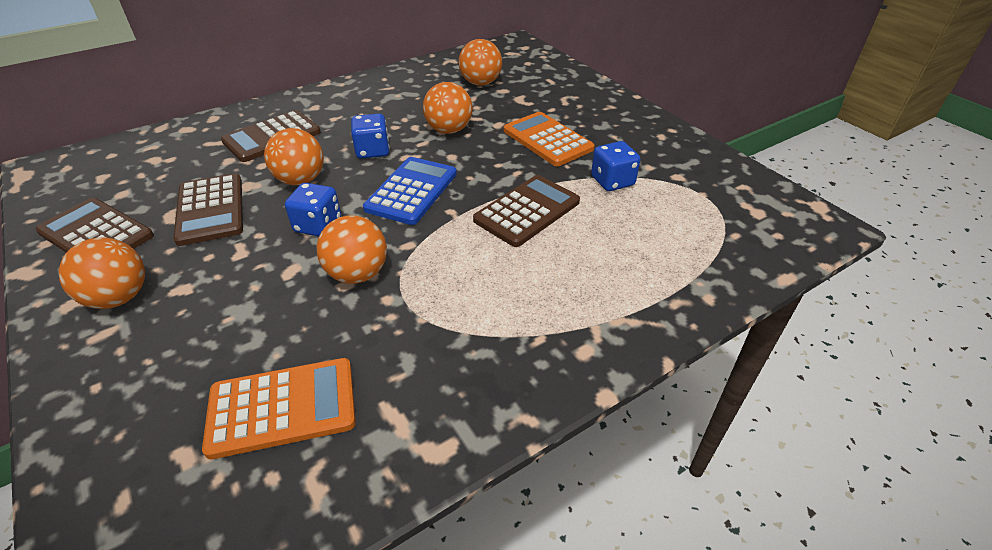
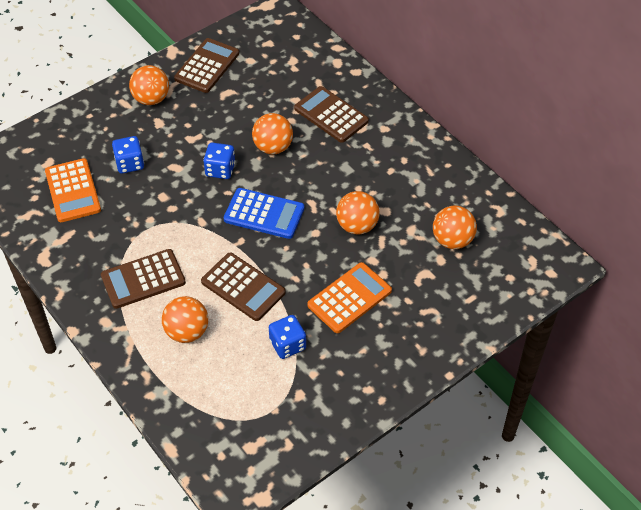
camera: 85 degrees right, 10 degrees up
brown calculator [173,173,243,246] -> brown calculator moved to [101,249,186,309]
orange ball [317,215,387,284] -> orange ball moved to [162,296,208,343]
blue dice [351,114,390,159] -> blue dice moved to [112,136,144,174]

